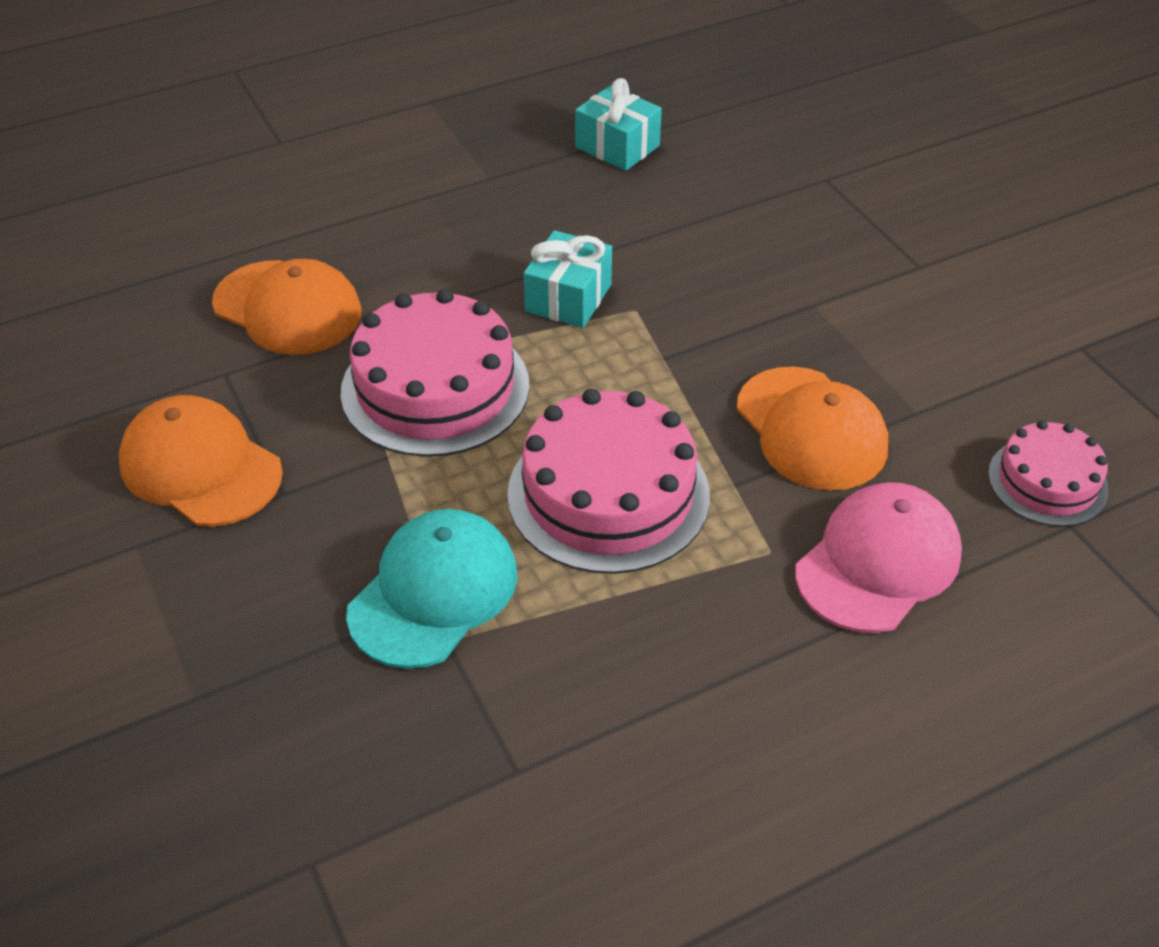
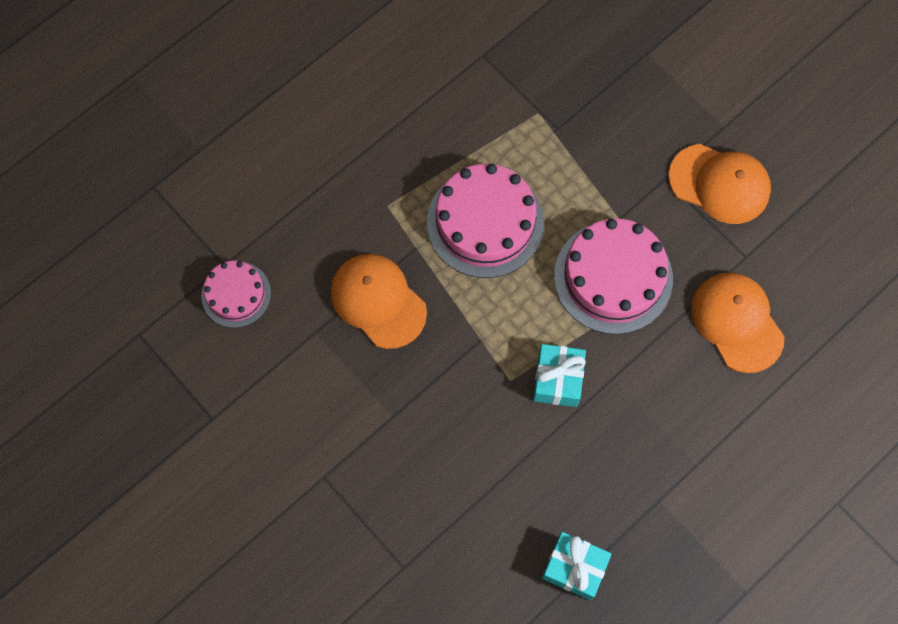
camera: 165 degrees right, 25 degrees up
orange cap [212,259,361,355] -> orange cap turned 45 degrees clockwise [691,273,785,373]
turquoise cap [346,509,518,669] -> none
pink cap [795,482,962,633] -> none

